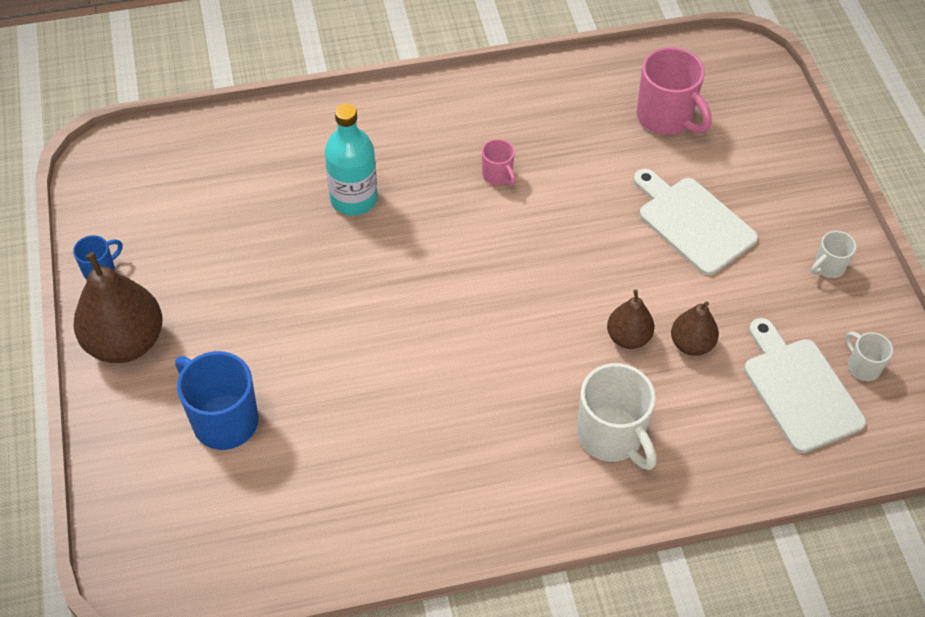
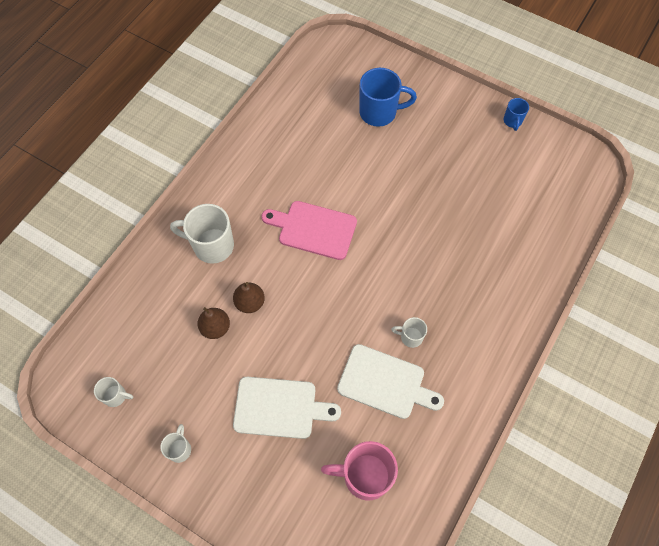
camera: 135 degrees right, 10 degrees up
brown pear [74,252,163,363] -> none
turquoise bottle [325,104,377,215] -> none
pink mug [482,139,516,186] -> white mug [391,317,427,348]
white cutting board [744,318,866,453] -> white cutting board moved to [337,344,444,419]
none -> pink cutting board [261,201,357,260]

